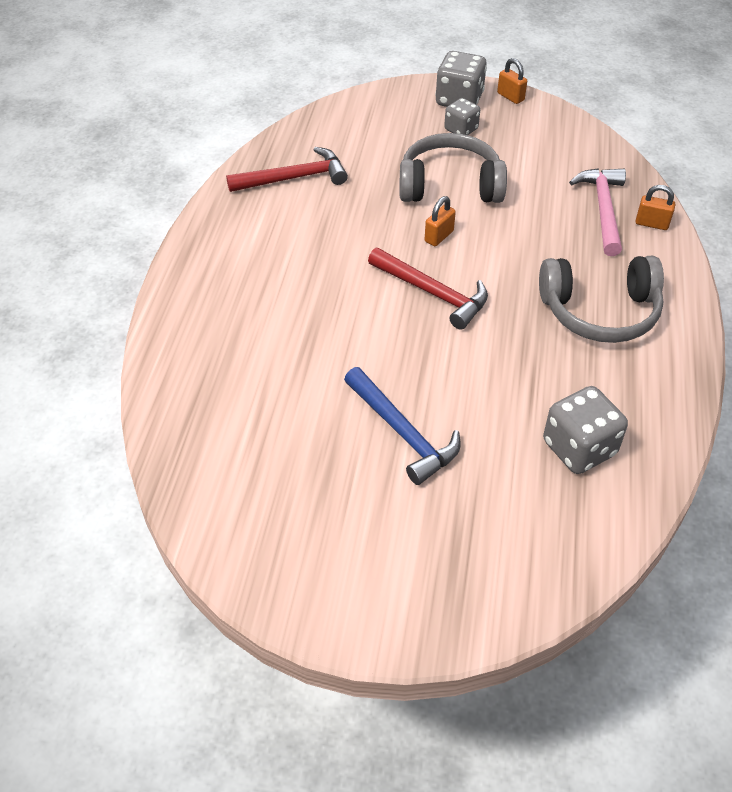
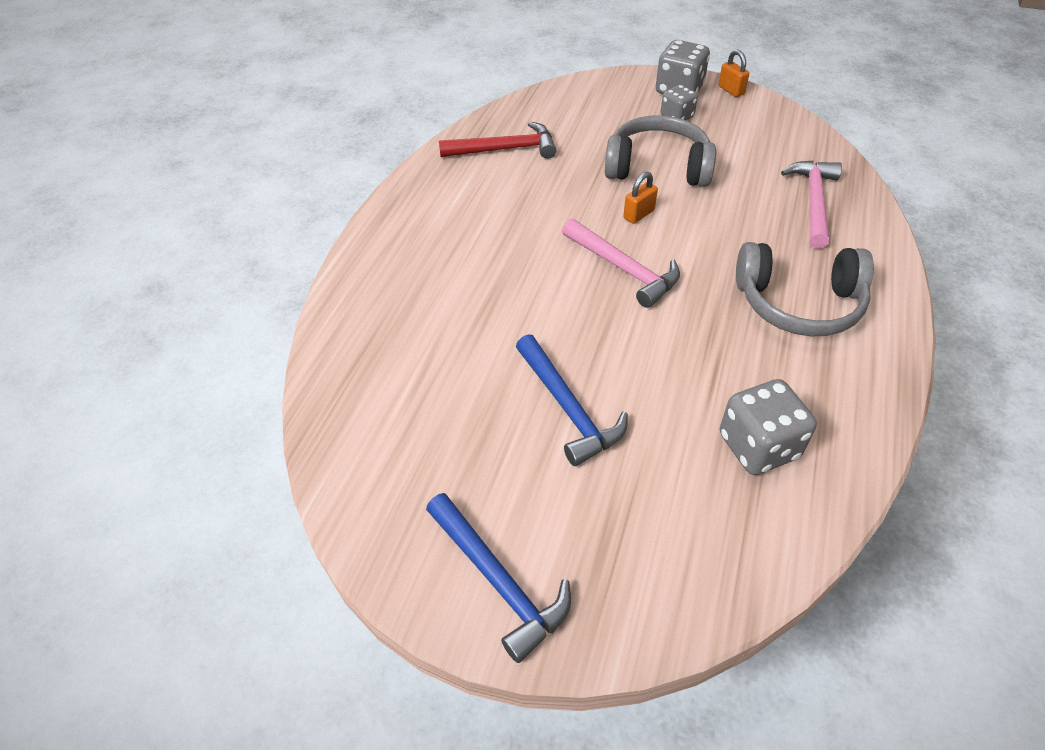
camera: 10 degrees right, 0 degrees up
red hammer [368,248,488,330] -> pink hammer [562,219,680,308]
orange padlock [636,185,675,230] -> none
none -> blue hammer [426,493,571,663]

